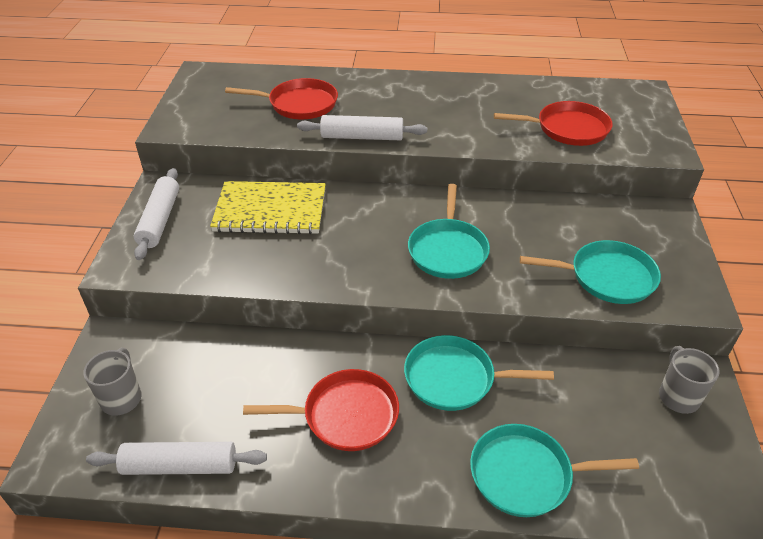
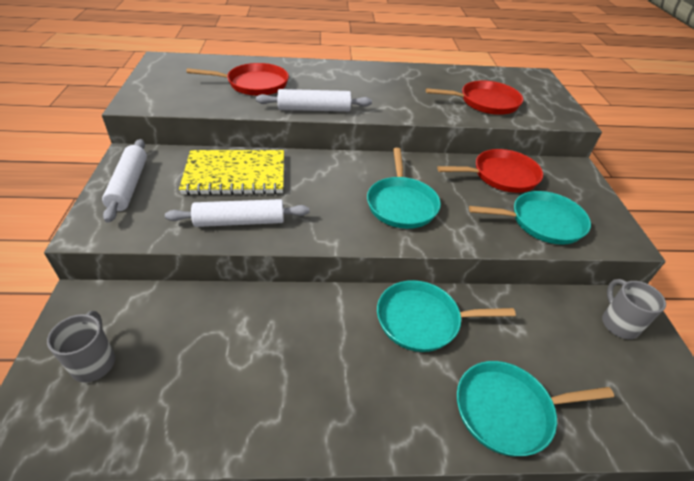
camera: 10 degrees left, 0 degrees up
white rolling pin [86,442,267,475] -> white rolling pin moved to [165,199,309,227]
red pan [243,369,399,451] -> red pan moved to [437,149,543,193]

